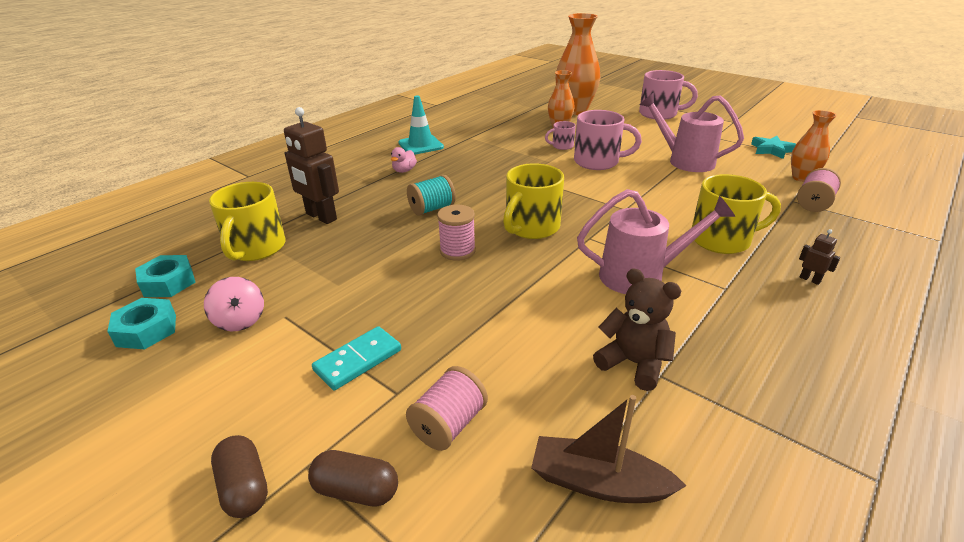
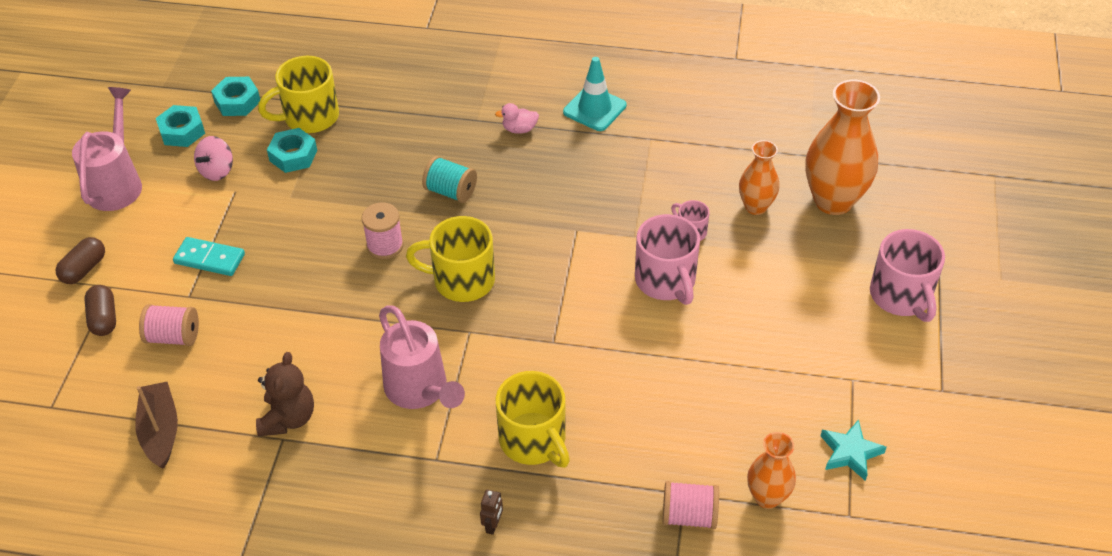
camera: 60 degrees right, 15 degrees up
brown robot [284,107,339,224] -> none
pink watering can [639,93,744,172] -> pink watering can moved to [72,87,142,211]
none -> turquoise nut [267,128,317,173]

